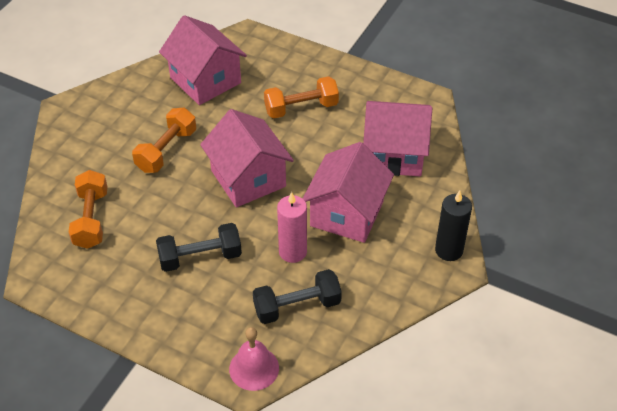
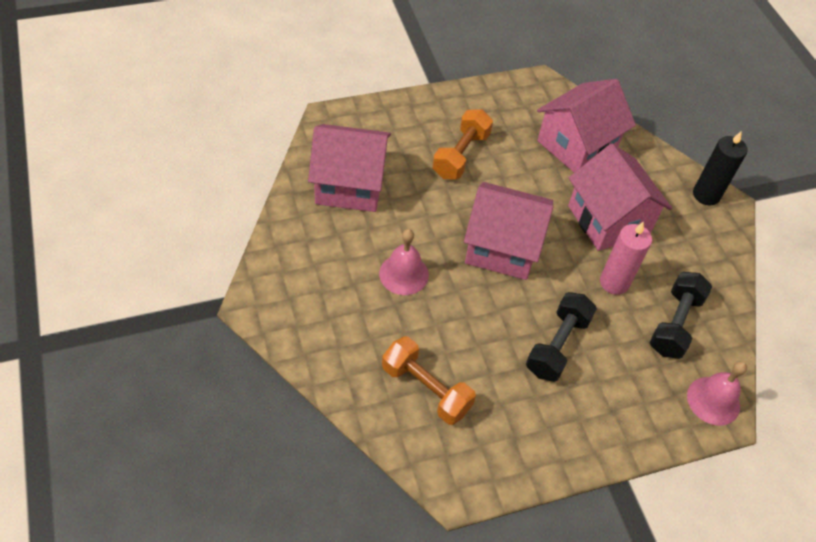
camera: 50 degrees left, 5 degrees up
orange dumbbell [132,107,196,173] -> pink bell [379,229,429,295]

